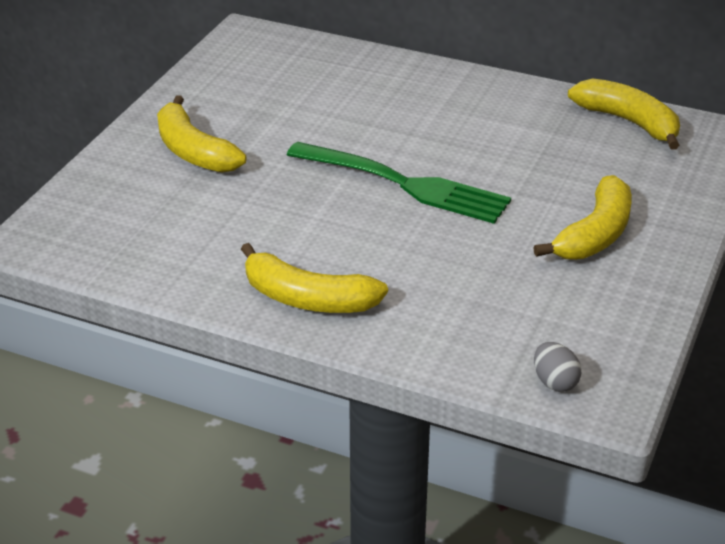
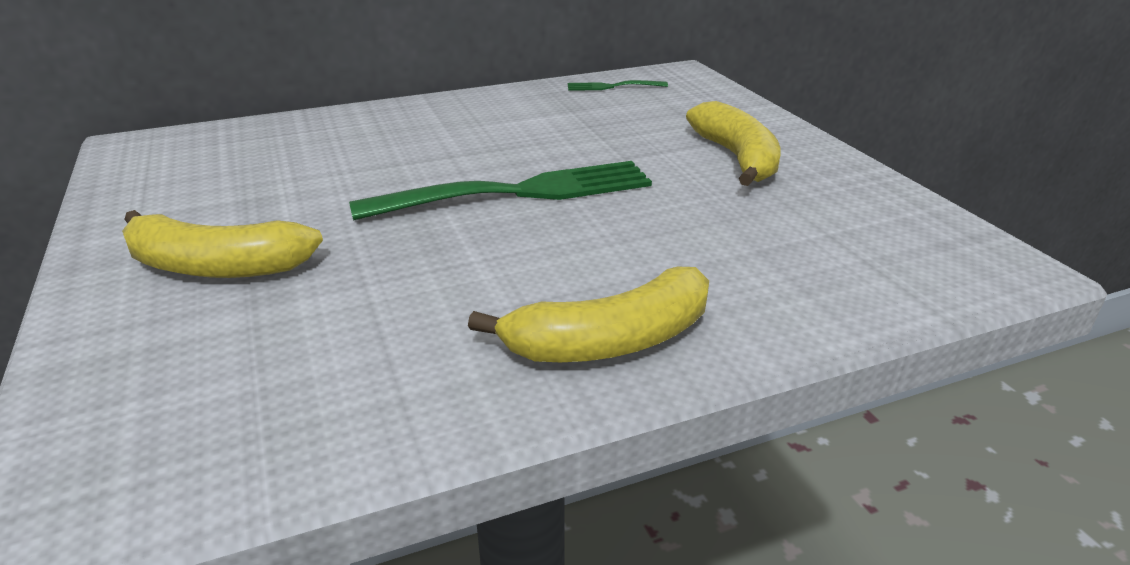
camera: 45 degrees left, 5 degrees down
grey egg [534,342,581,392] -> none
yellow banana [568,79,680,150] -> green fork [568,80,668,91]

